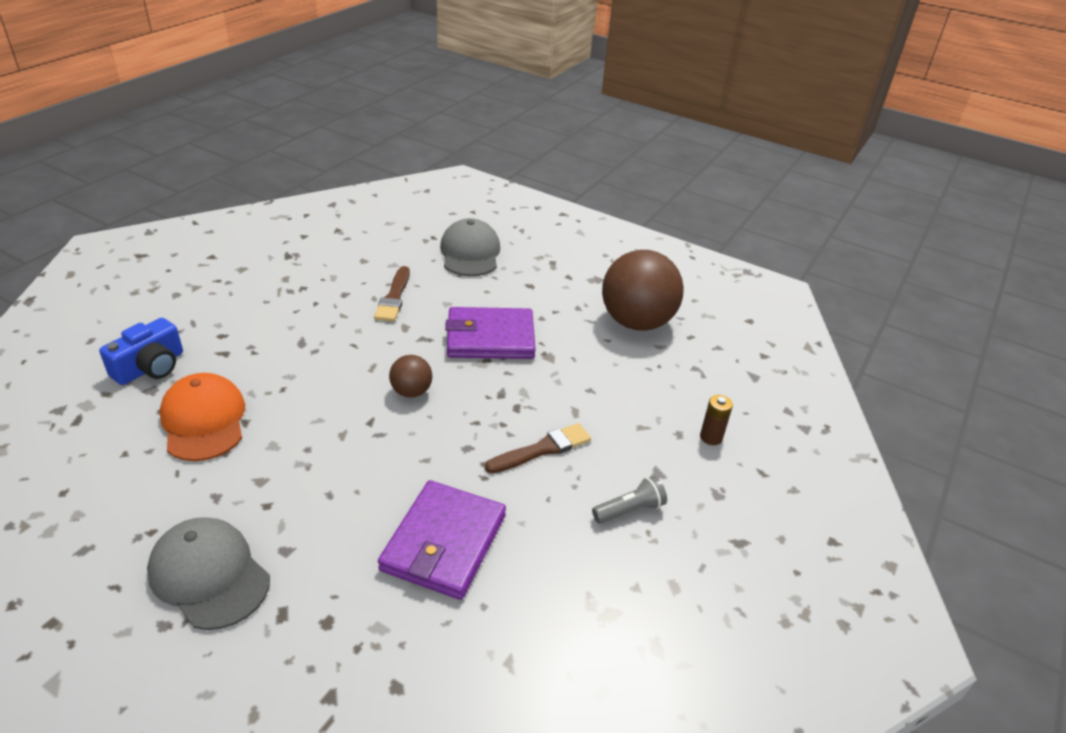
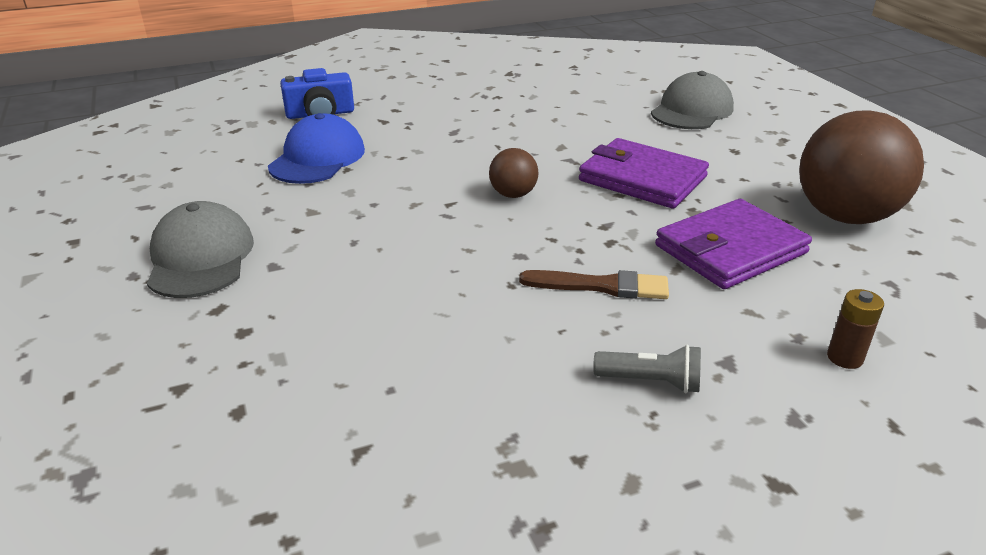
camera: 40 degrees right, 5 degrees down
orange cap [159,373,245,461] -> blue cap [268,113,365,184]
brown brush [374,266,410,322] -> none
purple wallet [378,480,506,600] -> purple wallet moved to [655,199,812,289]

